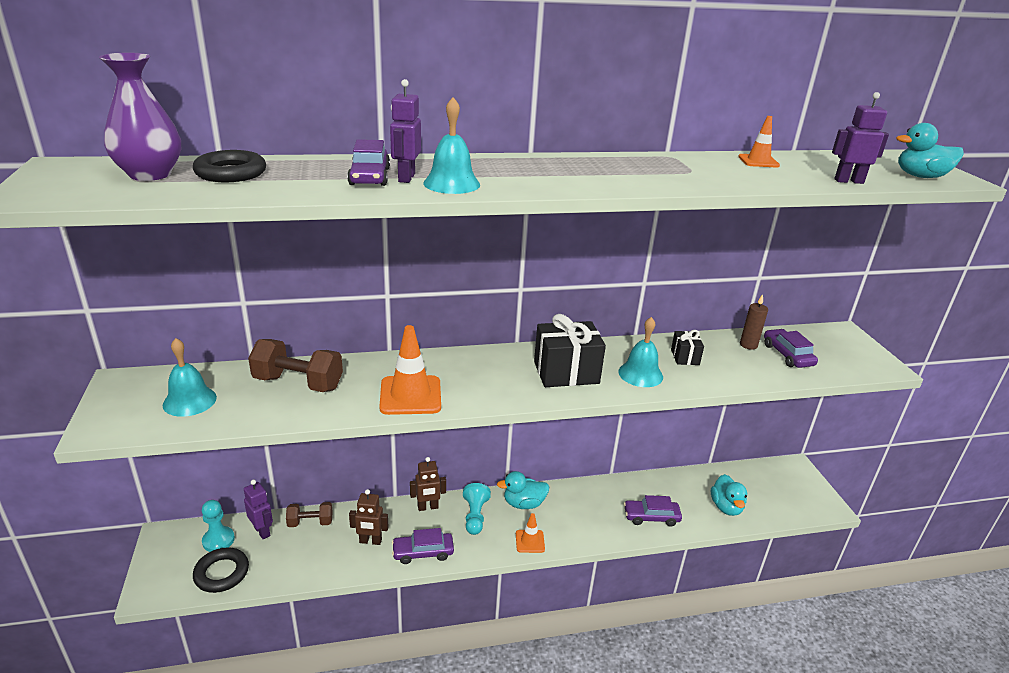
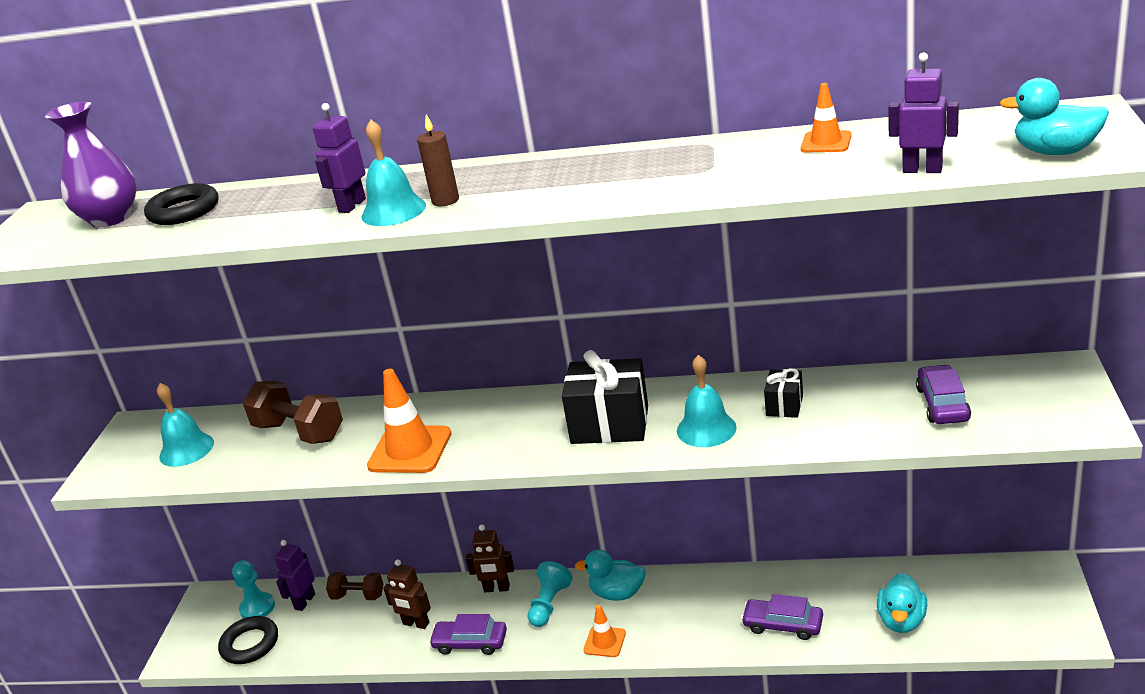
camera: 25 degrees right, 0 degrees up
purple robot [244,480,273,539] -> purple robot turned 135 degrees counterclockwise [274,540,315,611]
purple car [347,139,390,186] -> none
brown candle [740,294,768,350] -> brown candle moved to [417,114,459,206]

